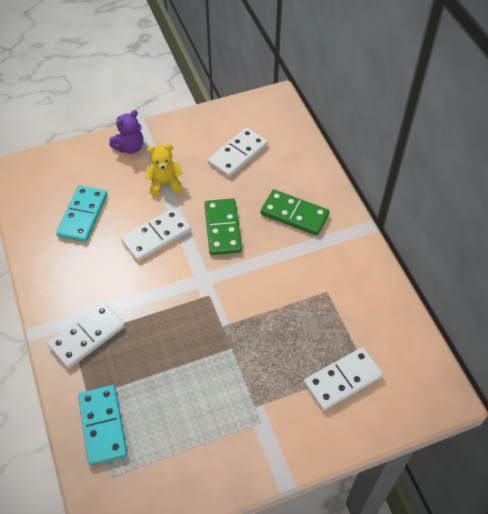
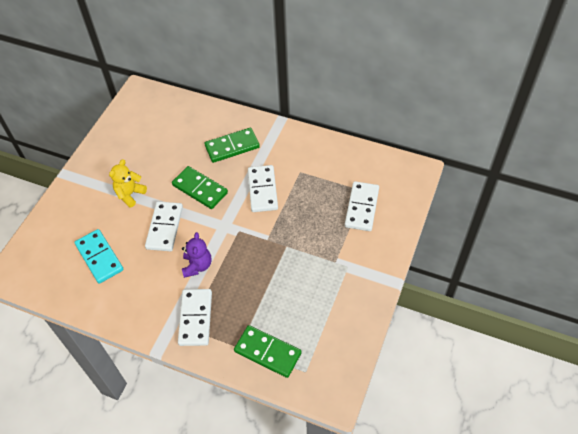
camera: 45 degrees left, 0 degrees up
turquoise domino [78,385,127,466] -> green domino [234,325,302,378]
purple teddy bear [109,110,144,154] -> purple teddy bear moved to [182,232,211,278]
white domino [208,127,268,177] -> white domino moved to [248,165,278,212]

